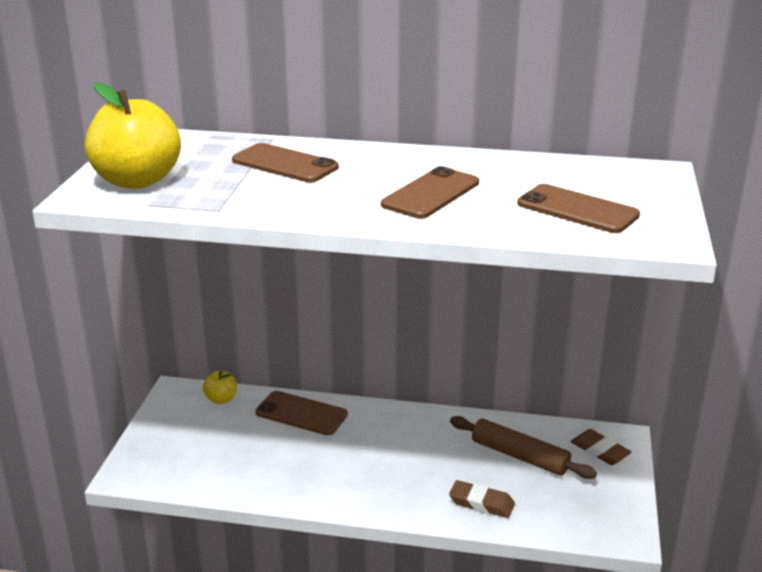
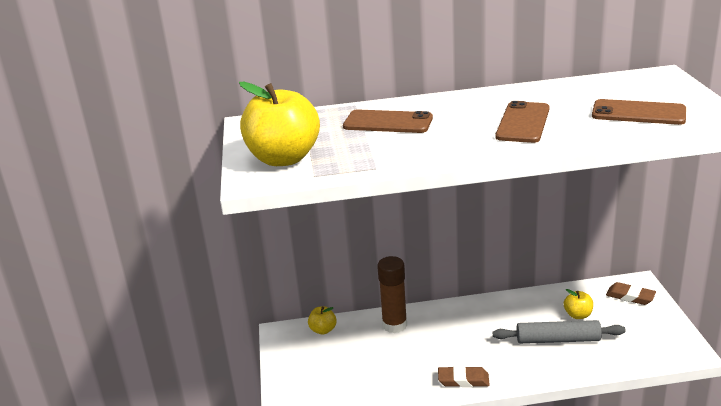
camera: 15 degrees left, 0 degrees up
brown phone [255,391,348,435] -> brown glue stick [377,256,407,333]
brown eraser [449,480,515,518] -> brown eraser moved to [438,366,490,387]
brown rolling pin [450,416,597,479] -> yellow apple [564,289,593,319]
none -> grey rolling pin [493,320,626,344]

